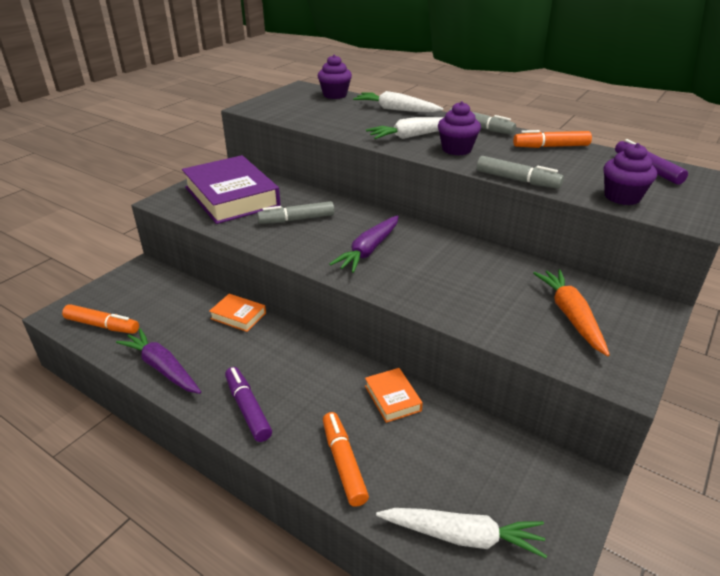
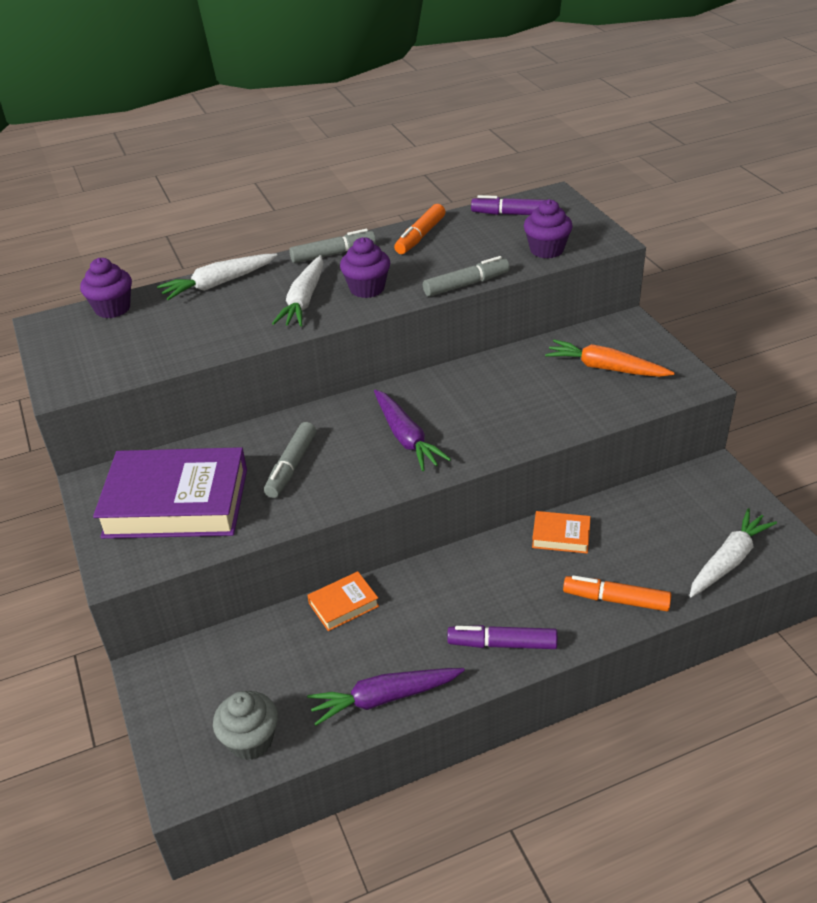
camera: 55 degrees left, 5 degrees up
orange marker [62,304,139,334] -> grey cupcake [213,691,278,760]

